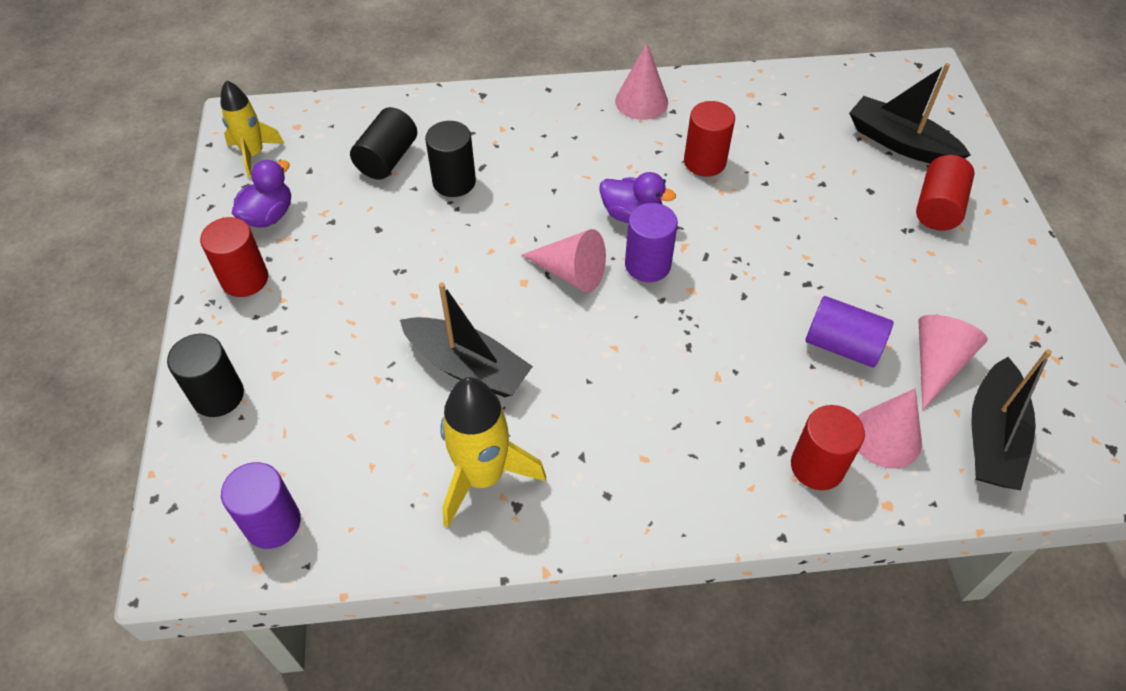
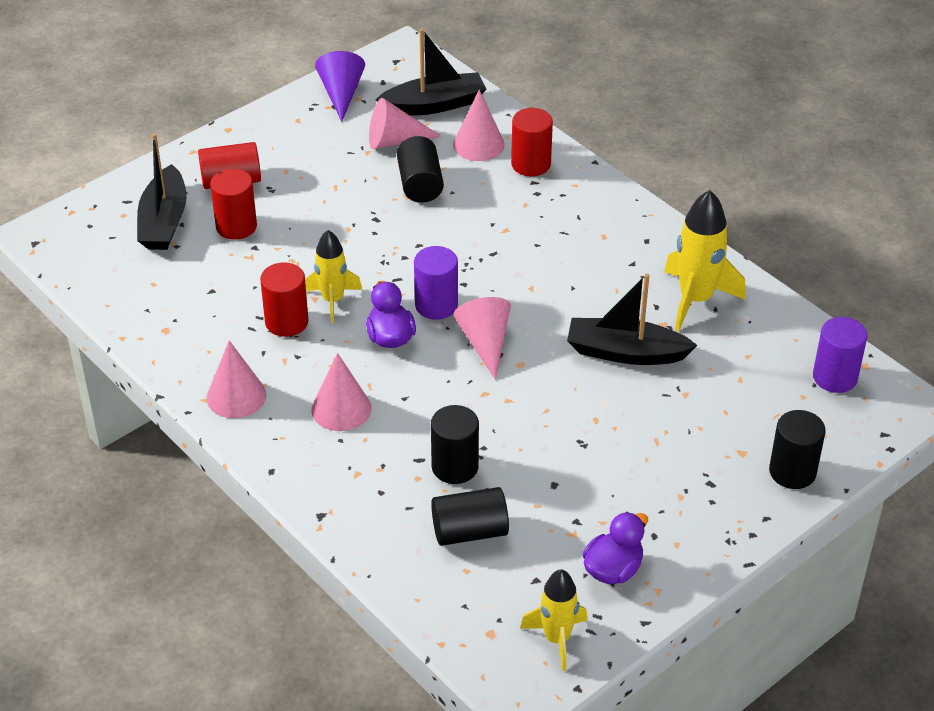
camera: 125 degrees left, 10 degrees down
red cylinder [200,217,268,297] -> red cylinder moved to [210,169,257,240]
purple duck [232,160,291,228] -> purple duck turned 135 degrees clockwise [582,512,648,584]
black boat [400,282,533,397] -> black boat turned 75 degrees counterclockwise [567,274,697,365]
purple cylinder [805,296,893,367] -> black cylinder [397,136,444,203]
none -> yellow rocket [305,230,362,324]
none -> pink cone [312,353,371,431]
none -> purple cone [315,51,365,122]

